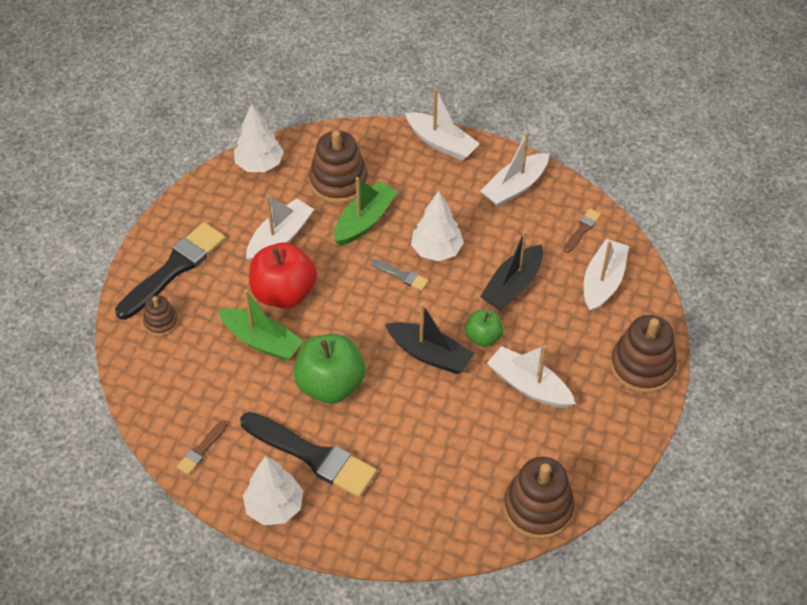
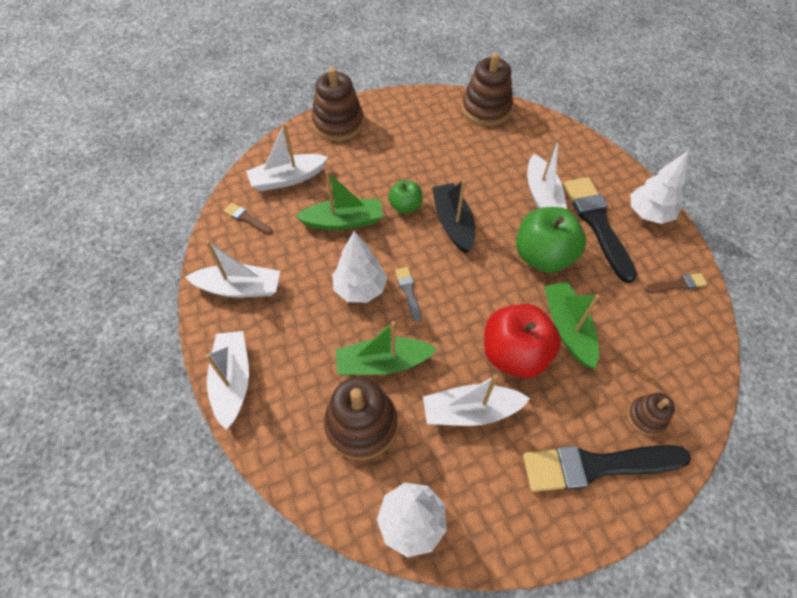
camera: 135 degrees left, 5 degrees up
black boat [480,231,543,310] -> green boat [295,171,383,230]
white boat [487,345,576,408] -> white boat moved to [527,137,567,209]
brown brush [564,208,601,253] -> brown brush turned 45 degrees clockwise [224,203,273,235]

